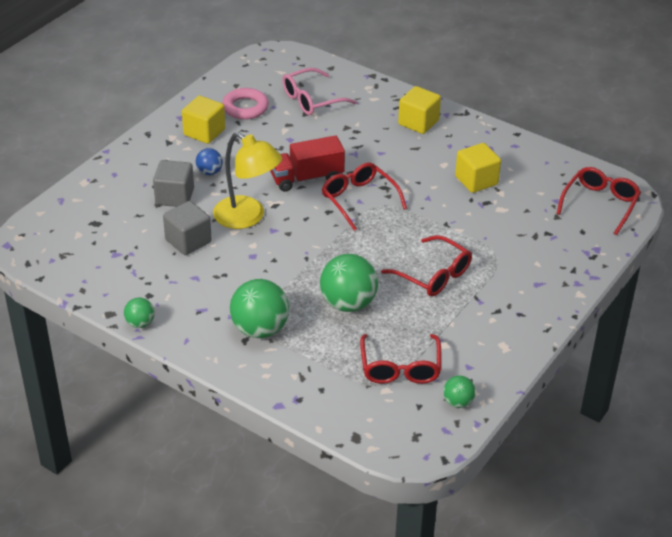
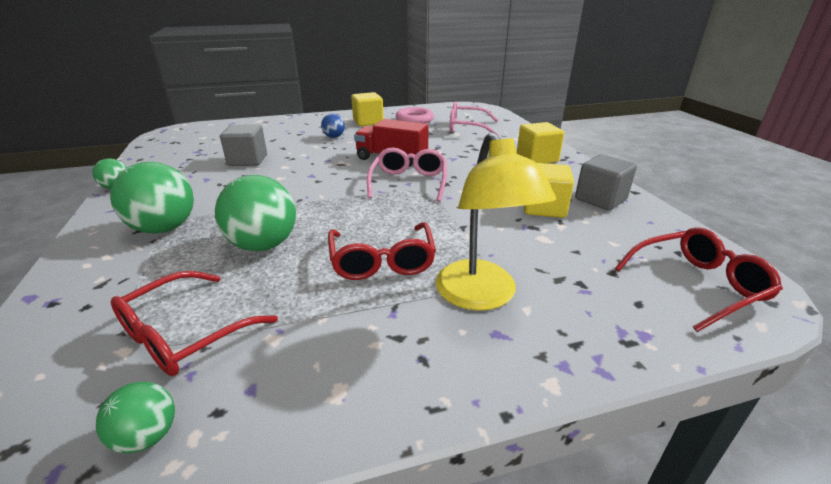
camera: 40 degrees right, 10 degrees down
grey cube [153,160,194,207] -> grey cube moved to [575,154,637,210]
yellow lamp [213,132,282,229] -> yellow lamp moved to [435,132,556,311]
red glasses [322,163,407,231] -> pink glasses [367,148,447,202]

